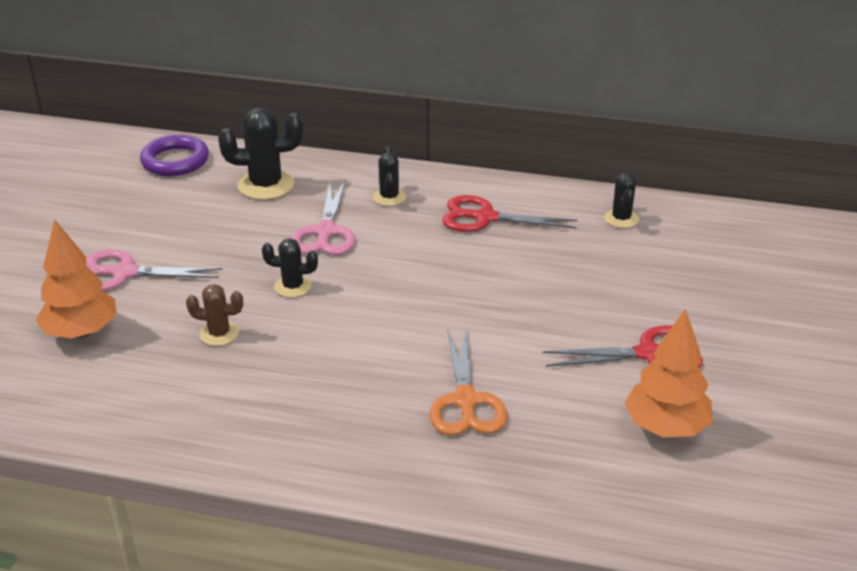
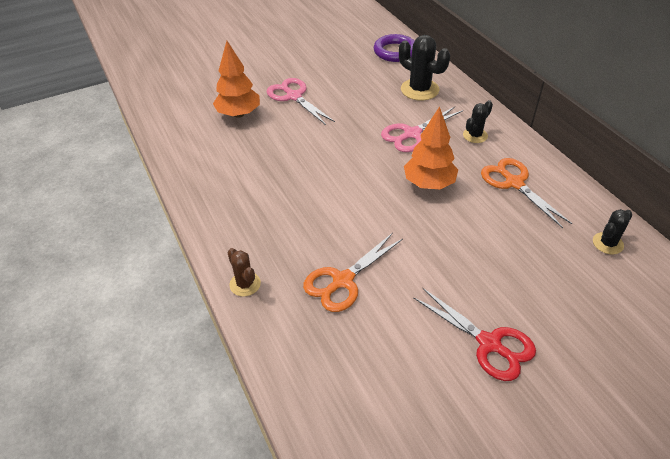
camera: 50 degrees right, 10 degrees up
brown cactus [186,284,243,346] -> brown cactus moved to [227,248,261,296]
black cactus [262,238,318,297] -> none
red scissors [442,195,578,232] -> orange scissors [481,158,572,228]
orange tree [625,309,713,437] -> orange tree moved to [404,106,458,189]

